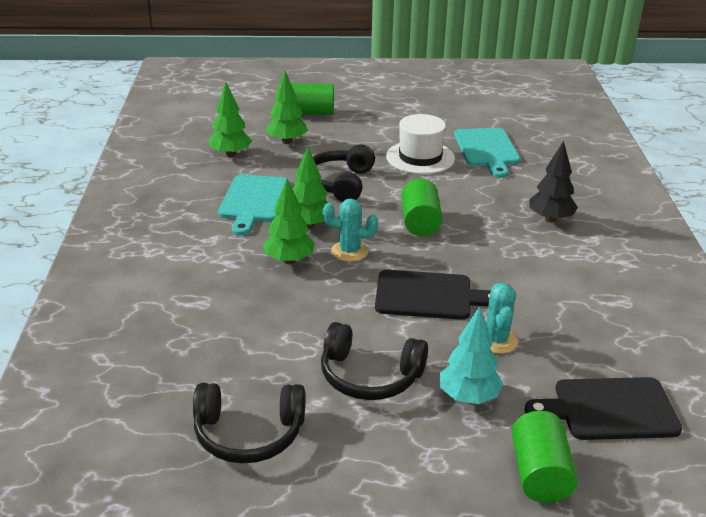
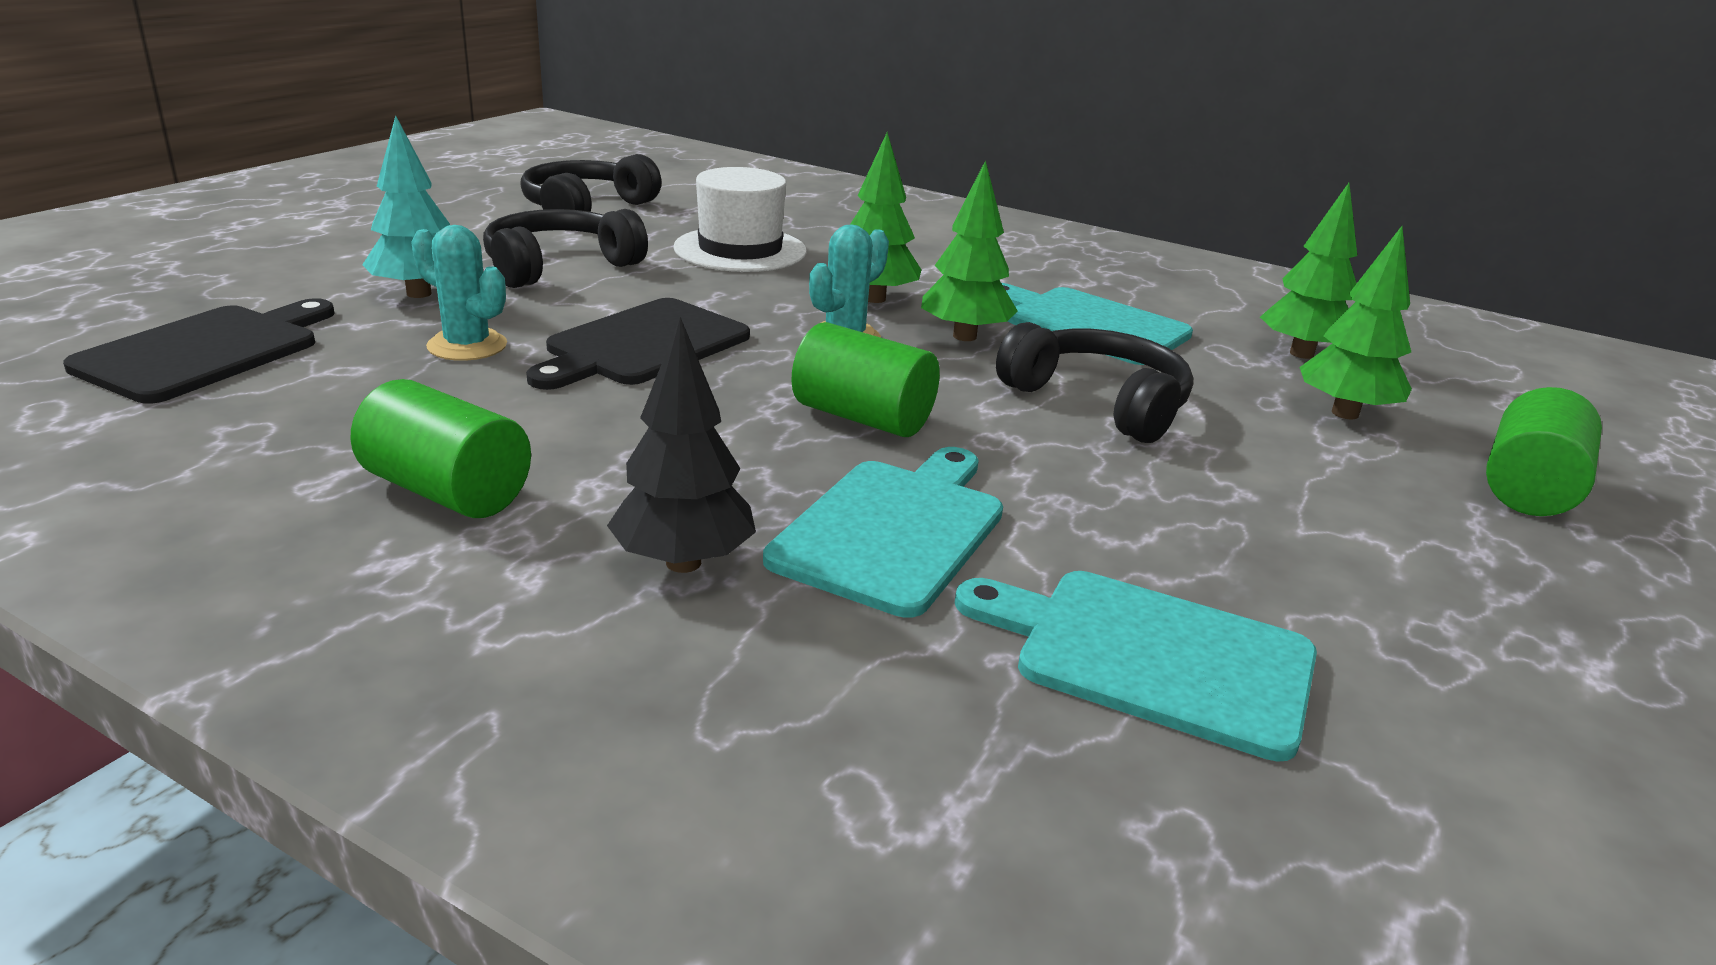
camera: 120 degrees right, 5 degrees down
white hat [386,114,455,174] -> white hat moved to [673,167,807,272]
green cylinder [512,411,578,503] -> green cylinder moved to [350,379,531,518]
none -> turquoise cutting board [763,447,1003,618]

